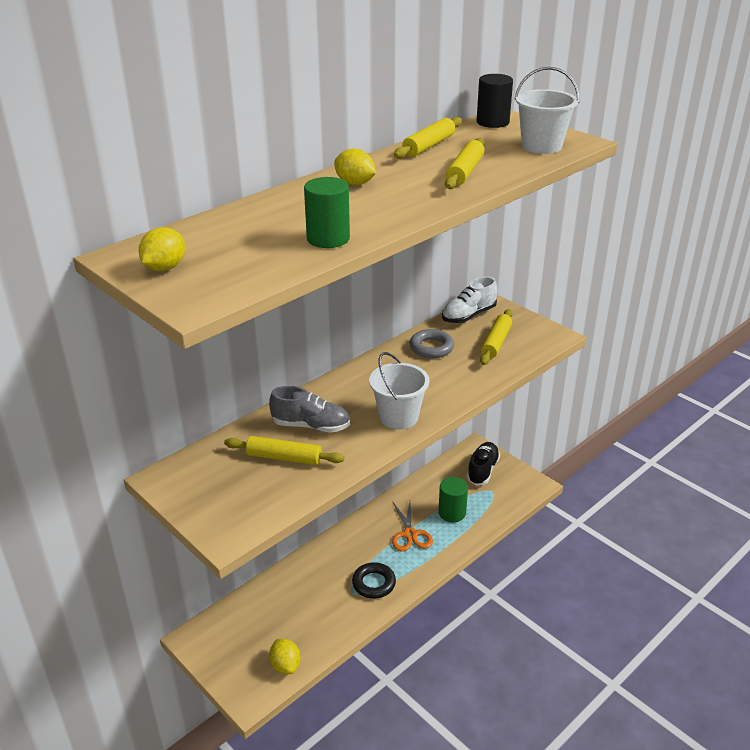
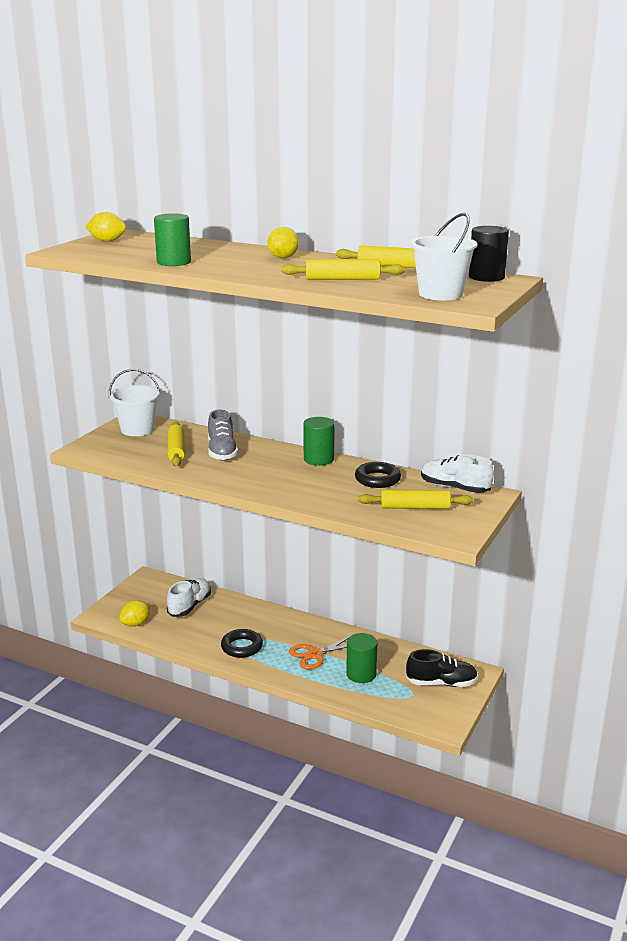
camera: 70 degrees right, 10 degrees down
white bucket [369,352,430,430] -> white bucket moved to [109,369,160,436]
grey ring [410,329,454,358] -> black ring [355,462,401,488]
none -> white shoe [167,578,211,617]
none -> green cylinder [303,417,335,466]

